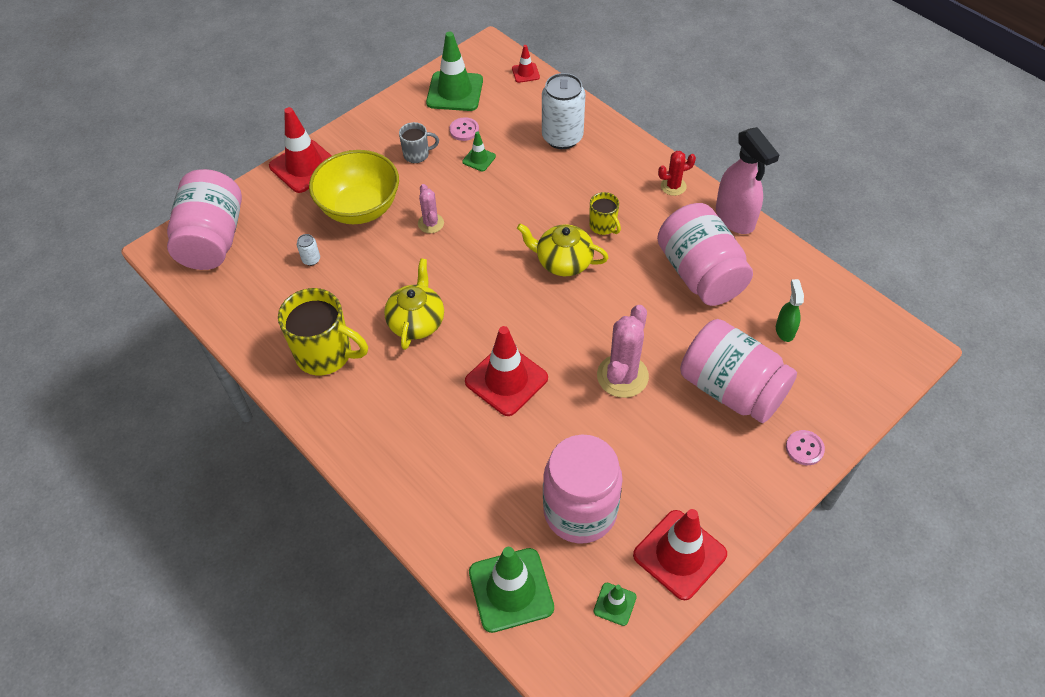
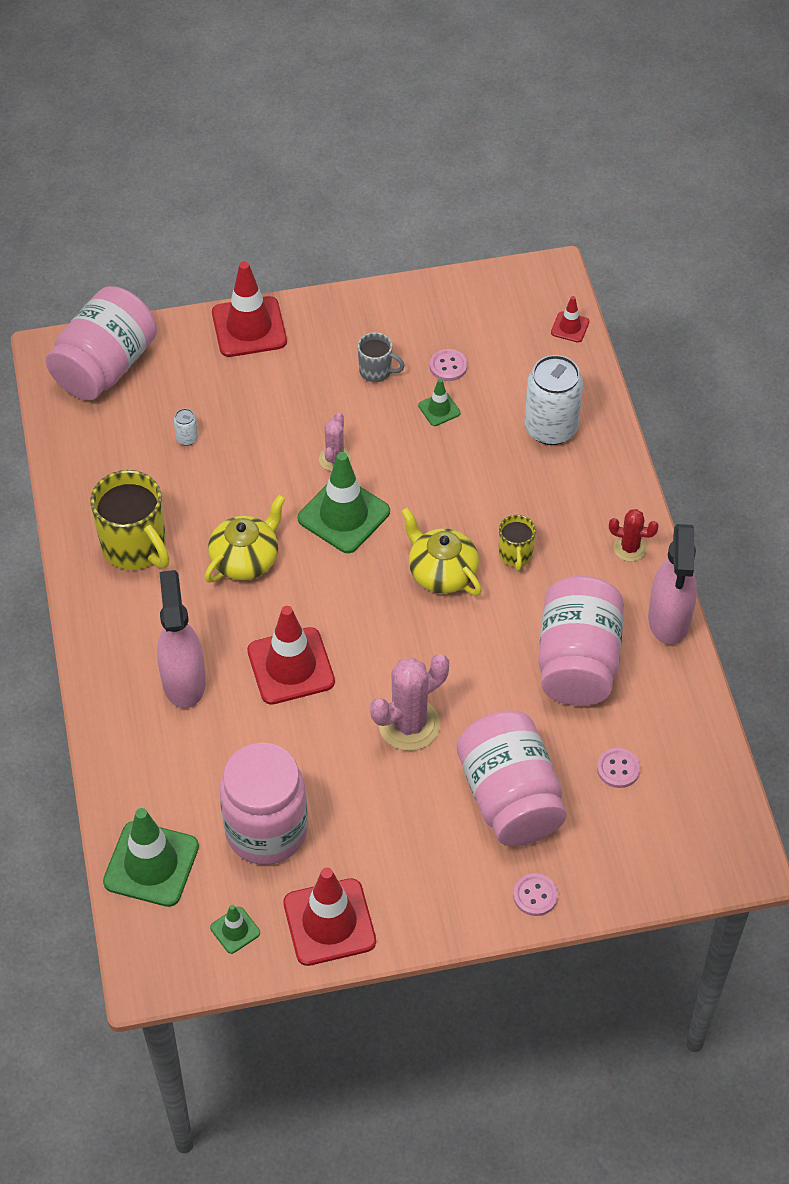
camera: 30 degrees right, 0 degrees up
yellow bowl [309,150,399,224] -> none
green traffic cone [426,32,483,111] -> green traffic cone moved to [298,452,390,553]
green spray bottle [776,279,804,342] -> pink button [597,748,640,788]
none -> pink spray bottle [157,570,206,708]

